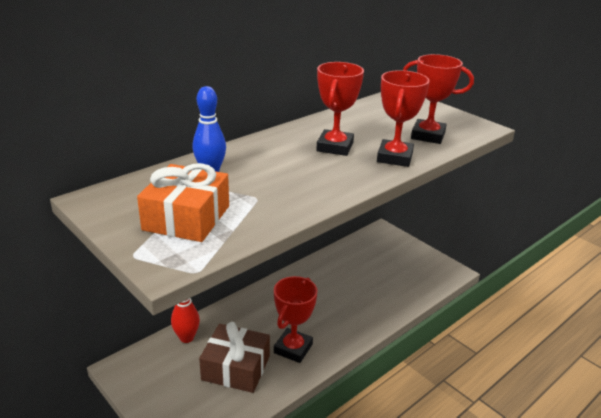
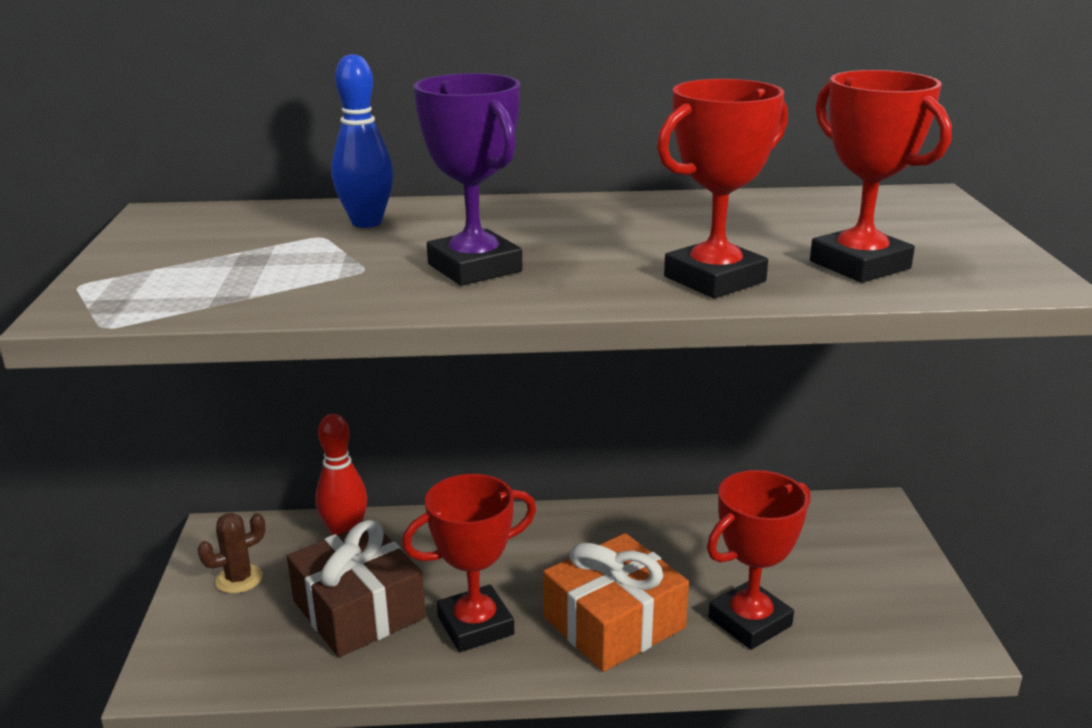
camera: 40 degrees right, 5 degrees down
orange gift [137,163,229,242] -> orange gift moved to [543,533,689,672]
red trophy [316,62,364,156] -> red trophy moved to [707,470,810,650]
none -> brown cactus [197,513,265,594]
none -> purple trophy [414,73,522,286]

